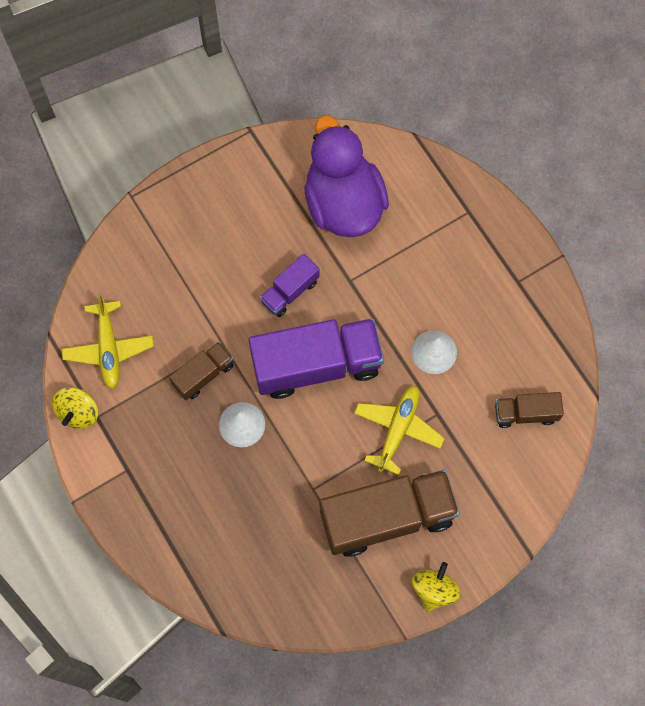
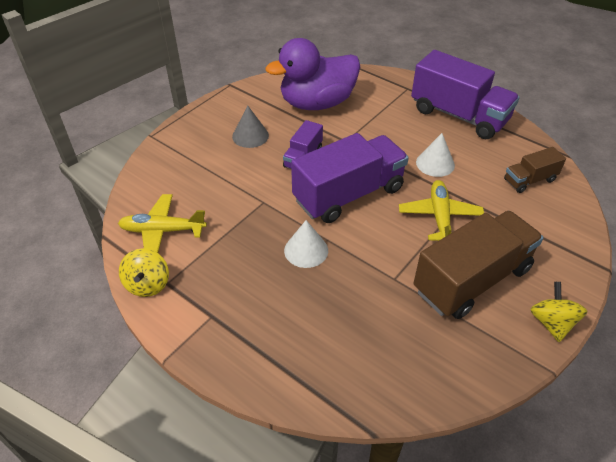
camera: 20 degrees left, 25 degrees down
yellow plane [61,294,154,389] -> yellow plane turned 120 degrees clockwise [118,194,207,253]
brown truck [169,342,233,400] -> none
purple duck [304,115,389,237] -> purple duck turned 75 degrees counterclockwise [266,38,360,110]
none -> grey cone [232,105,269,148]
none -> purple truck [411,50,520,139]

